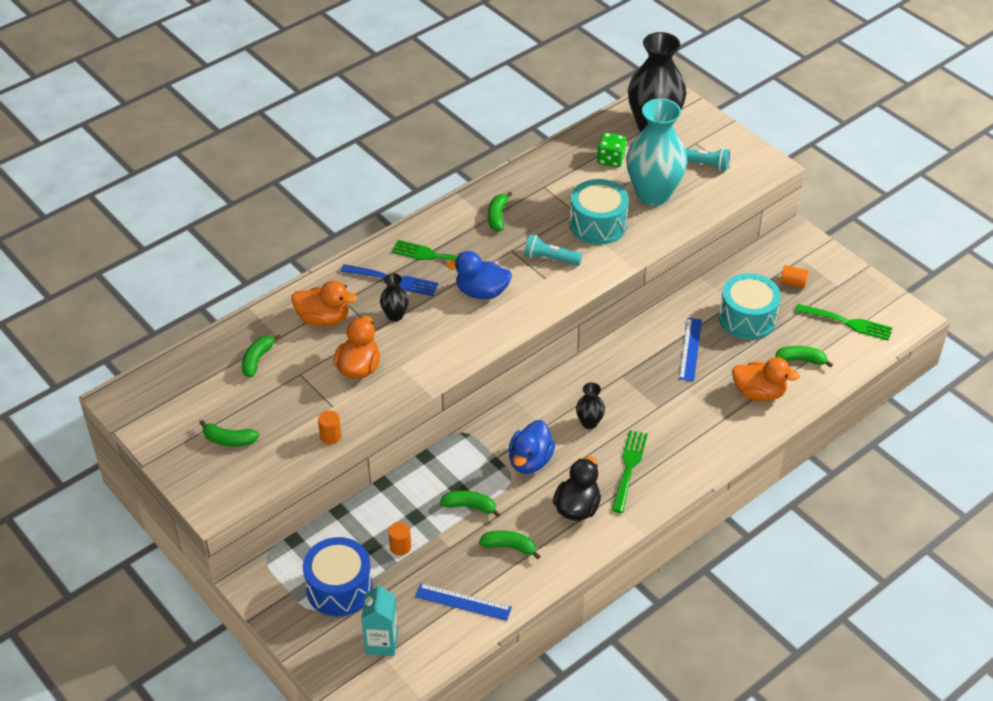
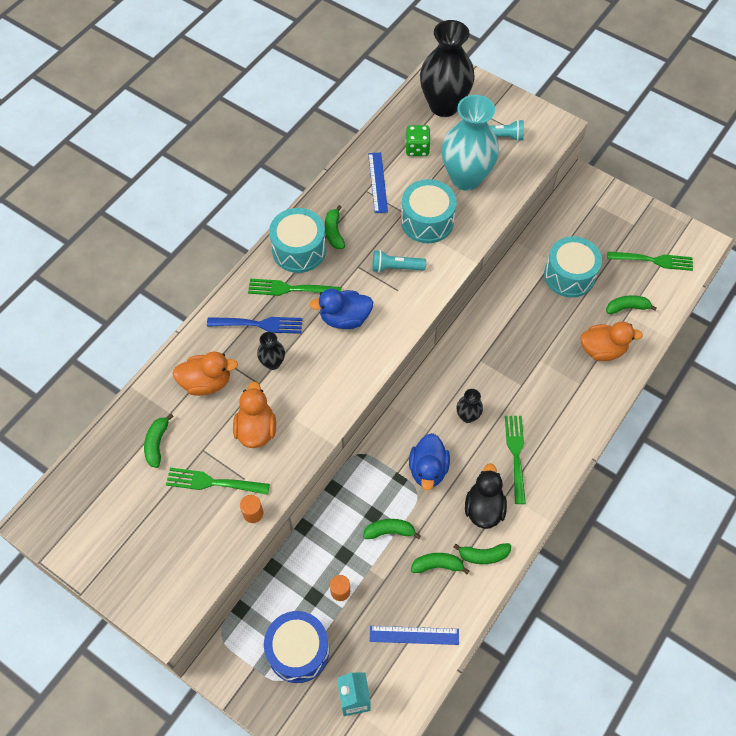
camera: 15 degrees left, 15 degrees up
green banana [199,420,259,446] -> green banana moved to [453,543,511,564]
blue ruler [679,318,702,381] -> blue ruler moved to [368,152,388,213]
orange cylinder [780,265,809,288] -> none
none -> green fork [166,468,270,495]
none -> turquoise drum [269,208,326,273]

